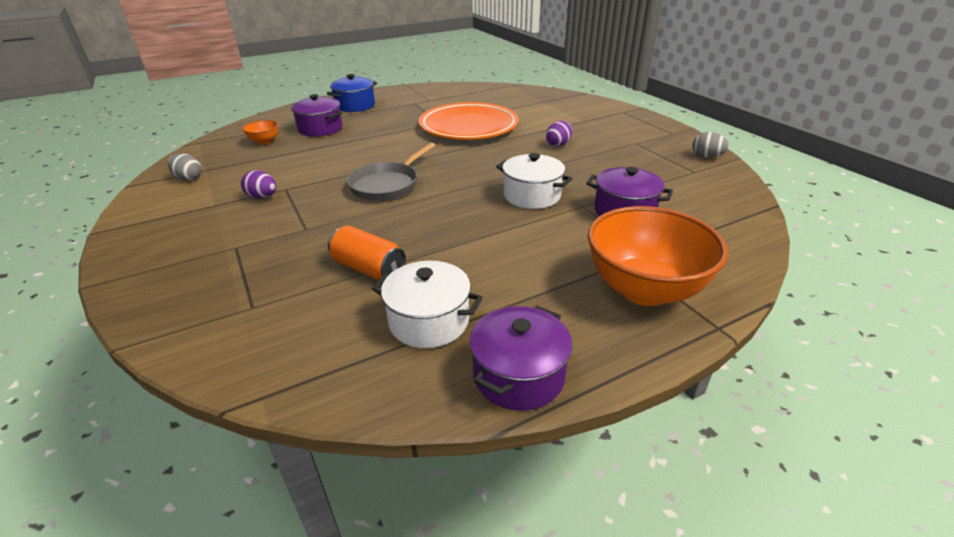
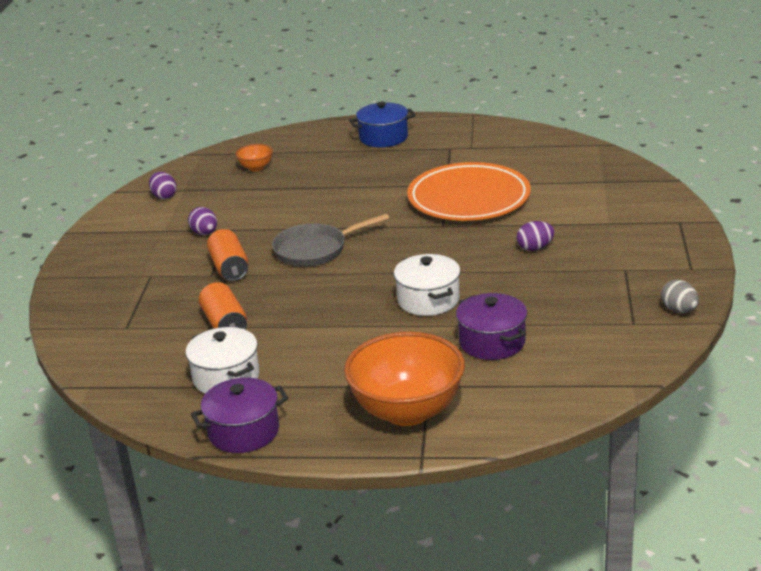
camera: 35 degrees right, 5 degrees down
grey egg [167,153,202,181] -> purple egg [149,172,177,199]
purple pot [291,94,342,137] -> none
none -> orange can [207,229,249,281]

